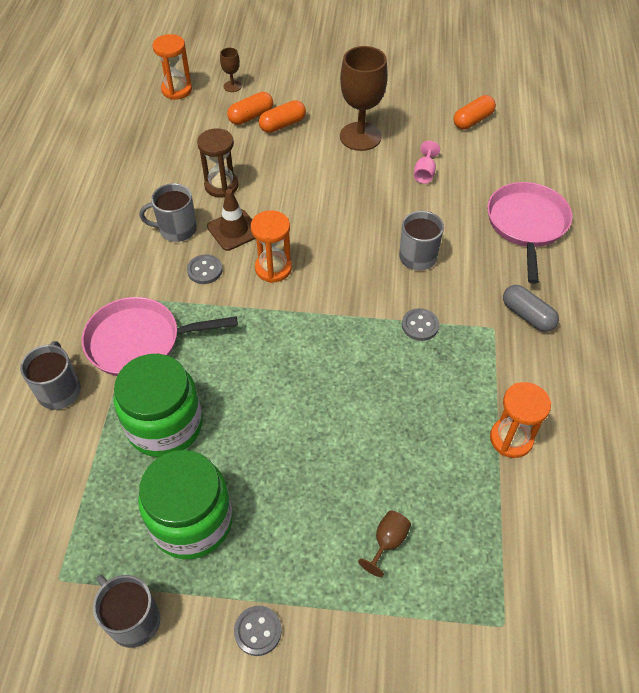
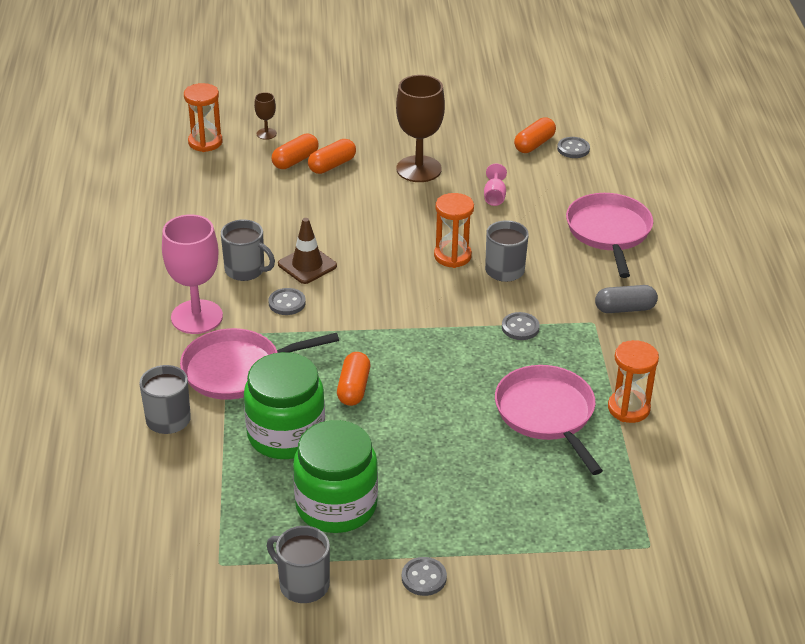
camera: 10 degrees left, 15 degrees down
grey mug [140,183,197,242] -> grey mug turned 135 degrees counterclockwise [221,220,275,281]
brown hourglass [197,128,239,198] -> none
orange hourglass [251,210,292,283] -> orange hourglass moved to [434,193,474,268]
brown goblet [358,511,411,577] -> none
grey capsule [503,285,559,332] -> grey capsule turned 45 degrees counterclockwise [595,285,658,313]
none -> pink goblet [162,214,223,334]
none -> orange capsule [337,352,370,406]
none -> pink pan [495,365,603,475]
none -> grey button [557,137,590,158]

